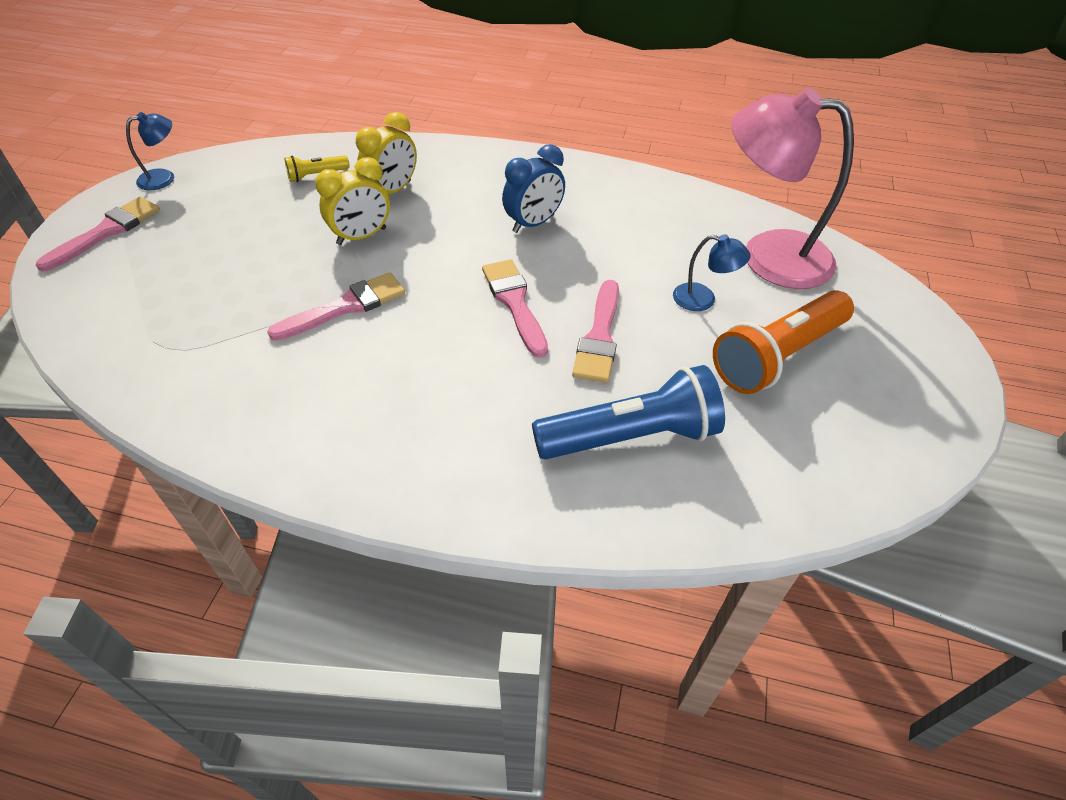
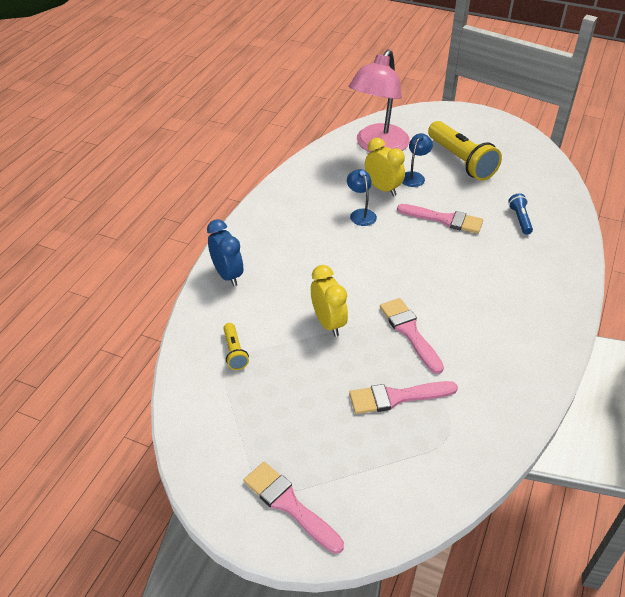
camera: 80 degrees left, 5 degrees down
blue lamp [126,112,174,191] -> blue lamp moved to [347,169,377,226]
yellow clock [356,112,417,194] -> yellow clock moved to [365,138,405,196]
pink brush [482,259,548,358] -> pink brush moved to [349,381,458,414]
blue clock [502,144,565,233] -> blue clock moved to [207,219,243,287]
blue flashlight [532,365,725,460] -> blue flashlight [508,193,533,234], size x0.47
orange flashlight [713,290,854,394] -> yellow flashlight [428,121,502,181]

